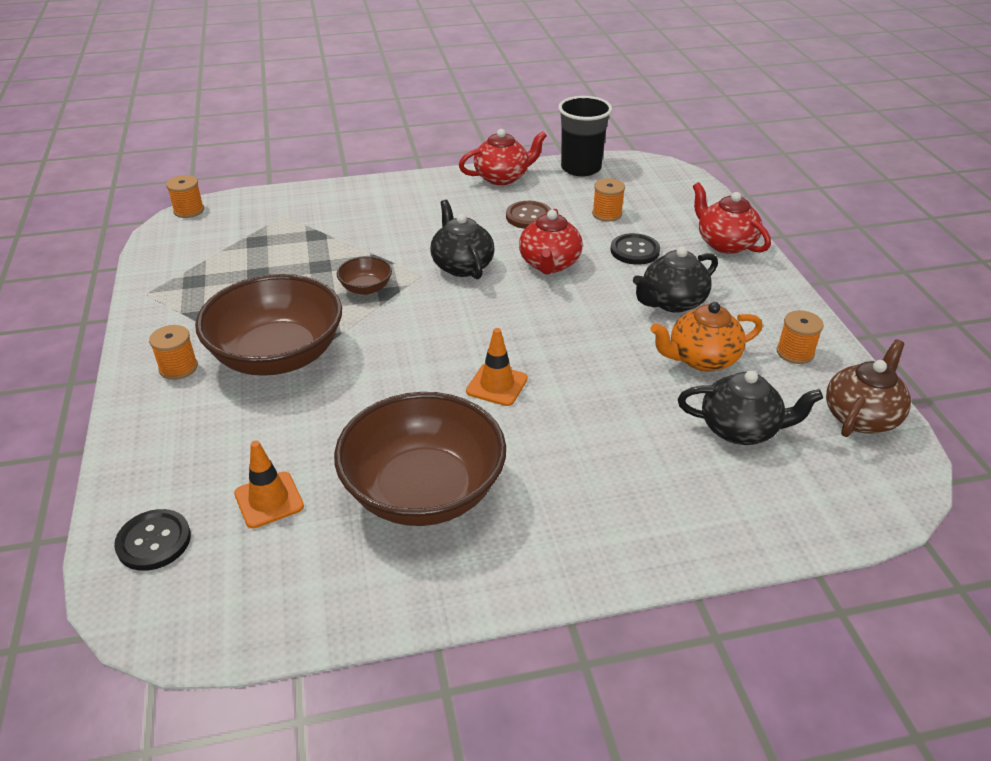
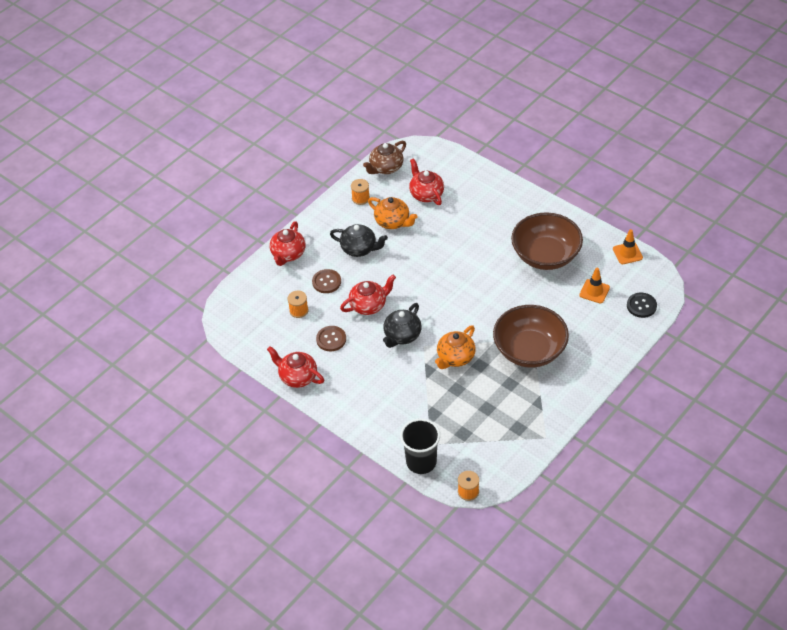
camera: 125 degrees left, 10 degrees up
orange spool [149,325,198,380] -> none
brown bowl [337,256,392,295] -> orange teapot [435,325,476,369]
orange traffic cone [466,328,528,406] -> orange traffic cone moved to [613,229,643,264]
black cup [558,96,612,176] -> black cup moved to [400,419,440,474]
black button [610,233,660,265] -> brown button [312,269,341,293]
black teapot [678,370,823,445] -> red teapot [409,158,444,205]
brown teapot [826,339,911,437] -> brown teapot turned 45 degrees counterclockwise [363,141,406,174]

